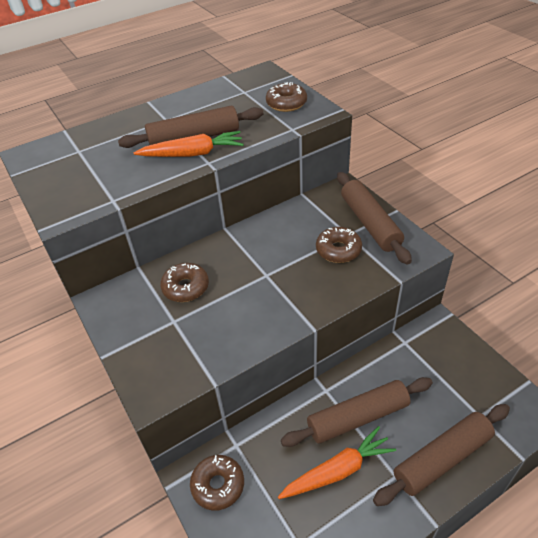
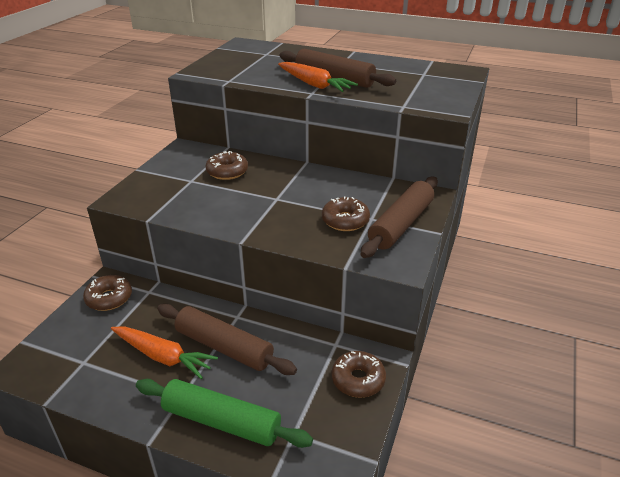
camera: 50 degrees right, 10 degrees down
brown donut [266,82,307,112] -> brown donut moved to [331,351,386,398]
brown rolling pin [373,404,510,506] -> green rolling pin [136,379,313,448]

